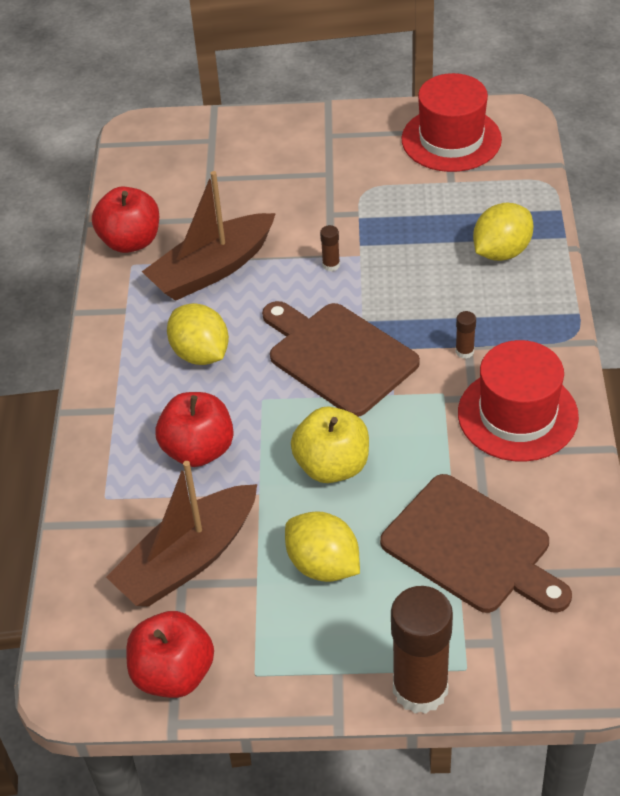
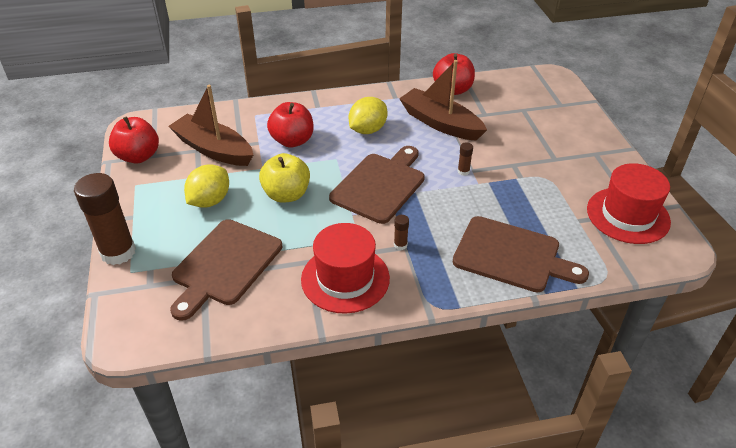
camera: 75 degrees right, 5 degrees down
yellow lemon [473,203,534,261] -> brown cutting board [453,216,589,292]

